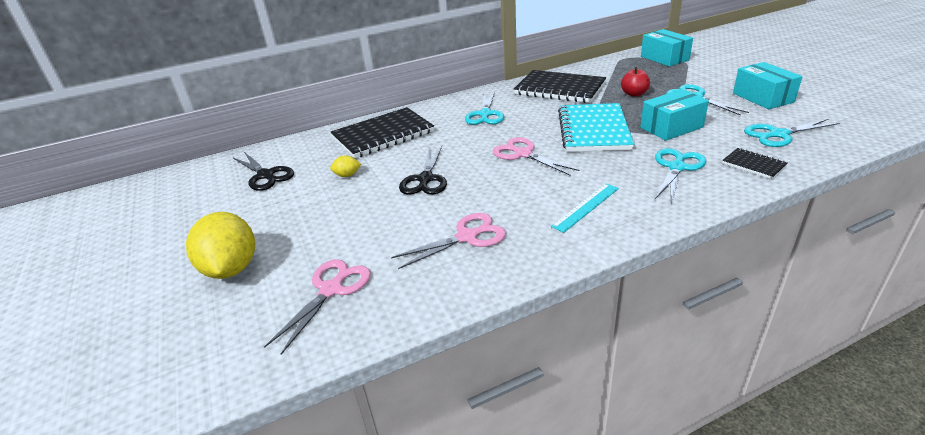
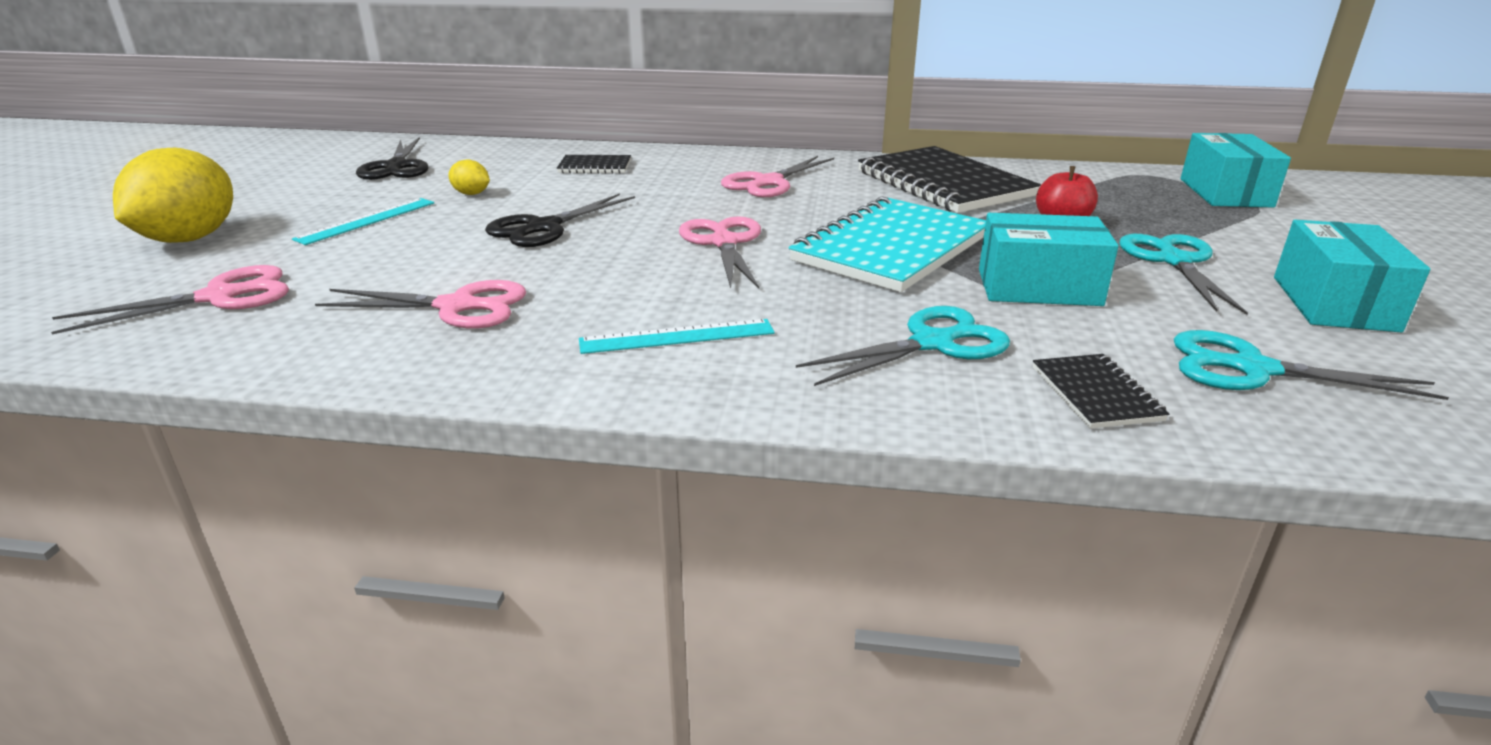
camera: 30 degrees right, 5 degrees down
black notebook [331,107,434,158] -> black notebook [557,155,631,174], size x0.46
turquoise scissors [465,91,504,125] -> pink scissors [721,156,834,197]
none -> turquoise ruler [292,198,434,245]

